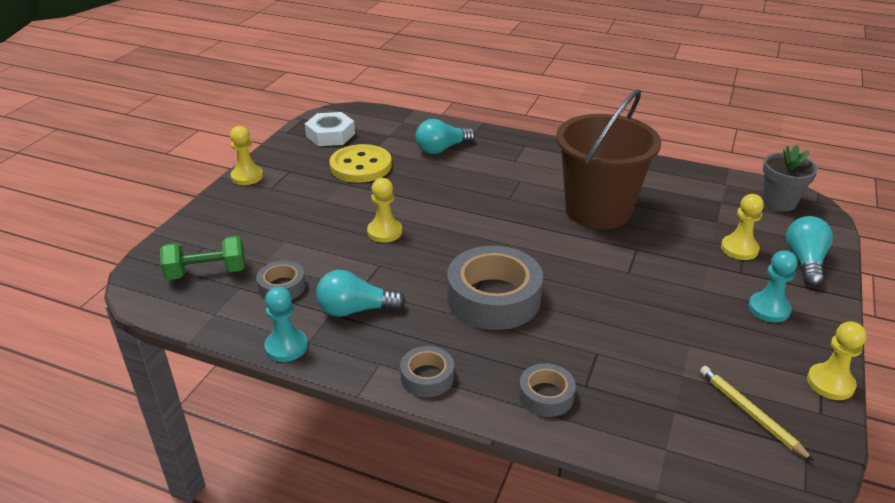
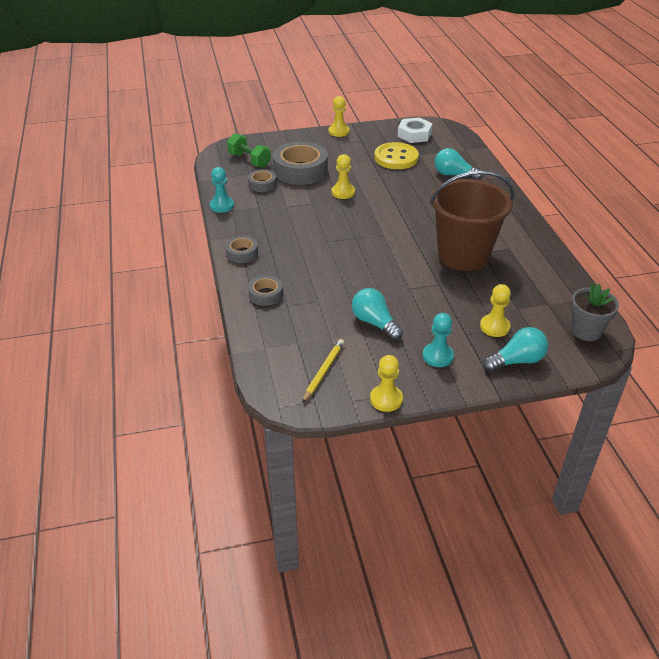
camera: 55 degrees right, 5 degrees up
turquoise light bulb [316,270,406,317] -> turquoise light bulb moved to [352,288,403,340]
grey tape [447,246,543,330] -> grey tape moved to [273,141,328,185]

